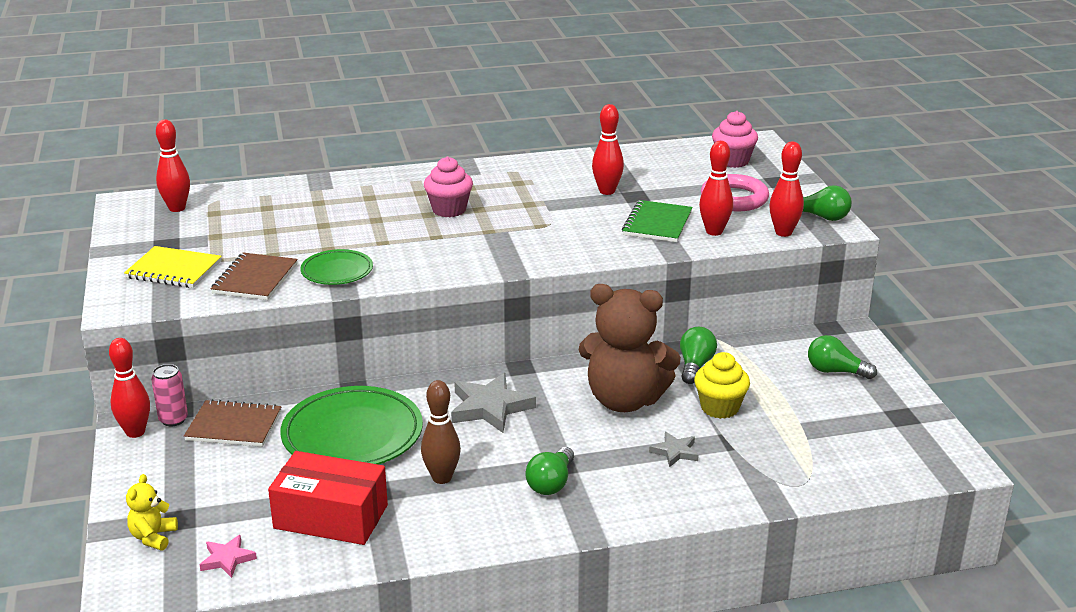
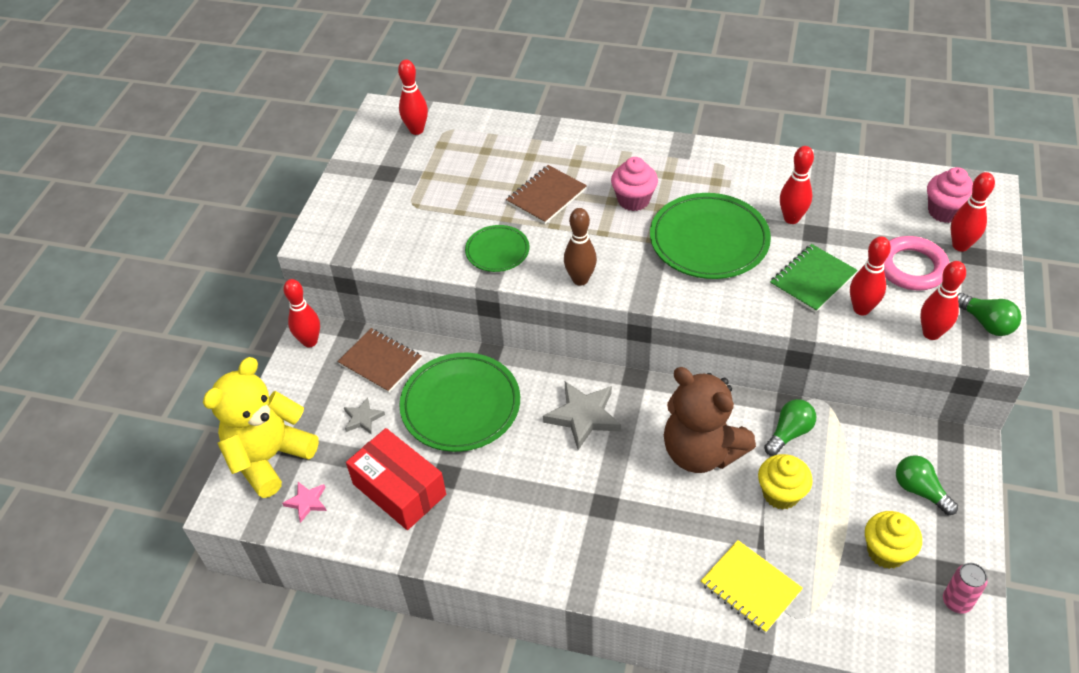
camera: 30 degrees right, 20 degrees up
yellow notebook [124,246,222,288] -> yellow notebook moved to [701,540,803,633]
yellow teddy bear [126,474,178,550] -> yellow teddy bear [203,357,319,498], size x2.33
pink can [151,364,188,426] -> pink can moved to [943,563,987,614]
brown notebook [211,253,298,300] -> brown notebook moved to [506,165,587,224]
brown bowling pin [421,380,461,484] -> brown bowling pin moved to [564,208,597,286]
green light bulb [526,447,574,495] -> none
grey star [649,432,699,467] -> grey star moved to [344,397,385,435]
none -> green plate [650,193,771,279]
none -> yellow cupcake [865,511,922,569]
none -> red bowling pin [951,172,995,252]

